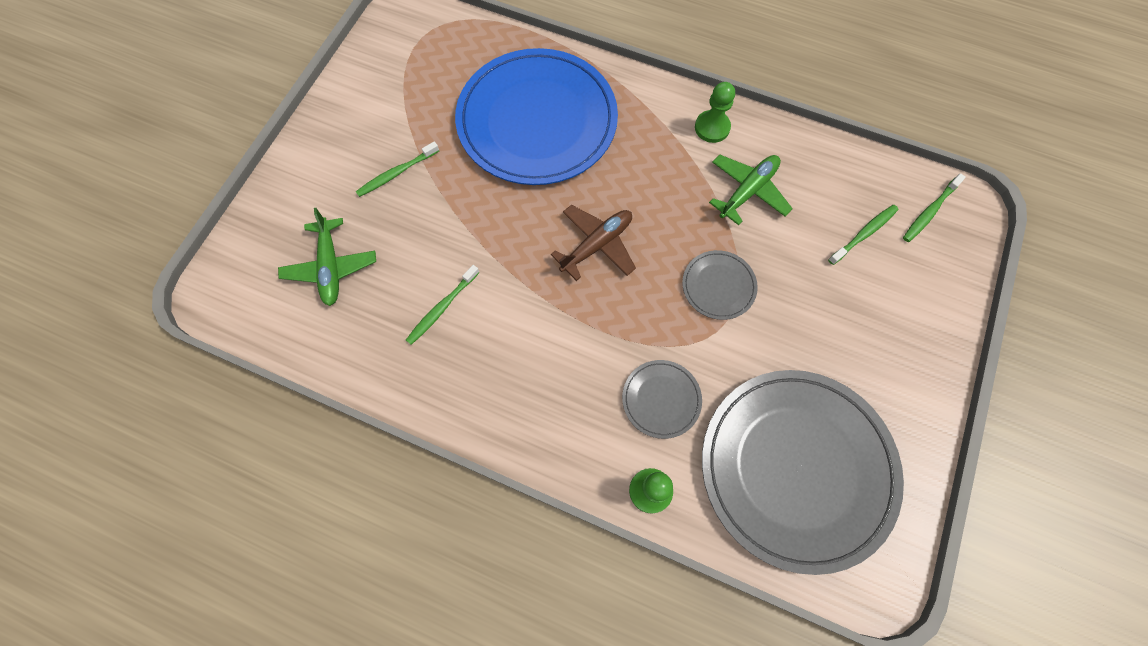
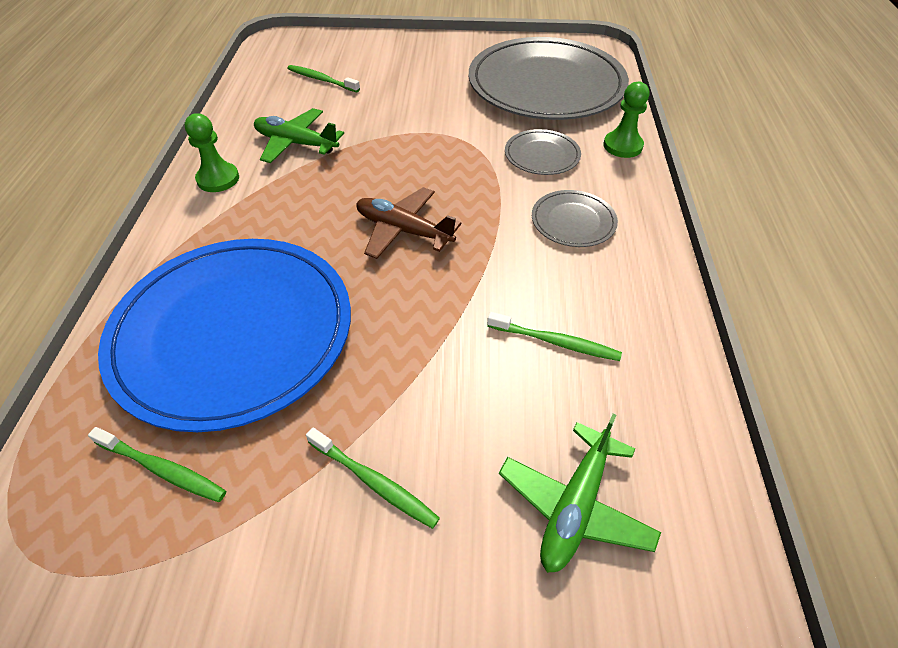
camera: 110 degrees left, 20 degrees down
green plane [278,208,376,306] -> green plane turned 150 degrees clockwise [499,414,661,573]
grey plate [682,250,758,320] -> grey plate moved to [532,190,618,247]
green toothbrush [903,173,966,242] -> green toothbrush moved to [88,427,226,502]

